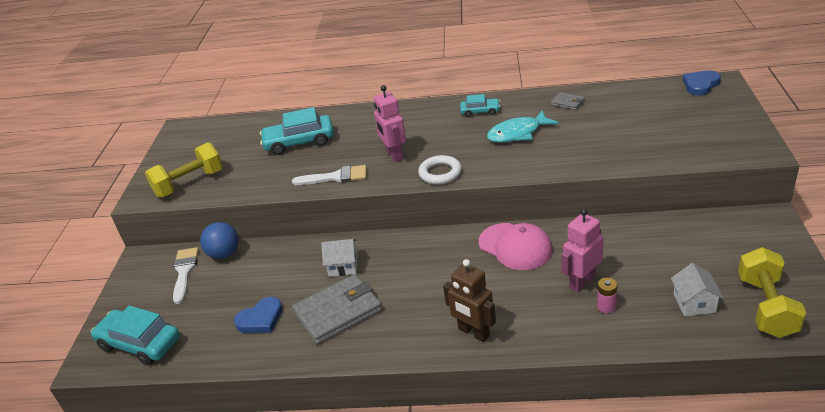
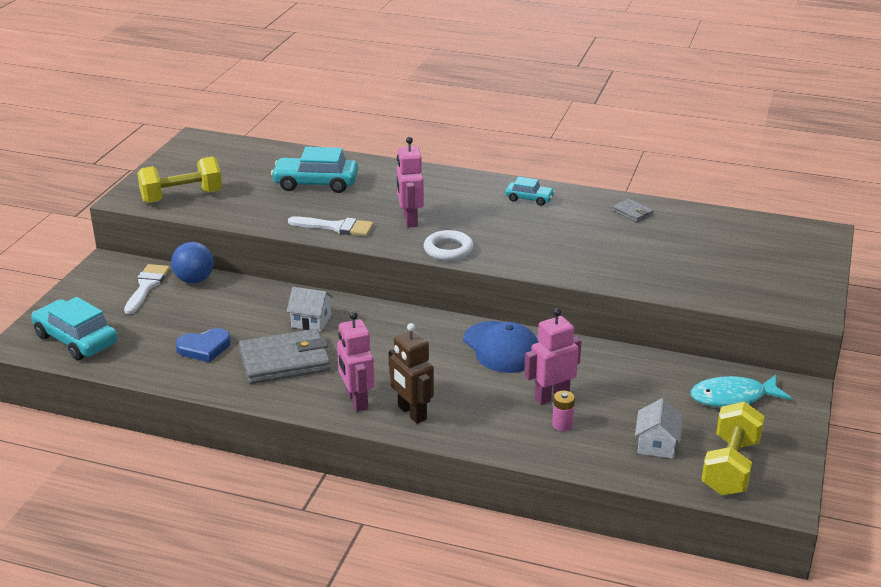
camera: 10 degrees right, 5 degrees down
pink cap [479,223,553,270] -> blue cap [463,321,539,373]
turquoise fish [487,111,559,143] -> turquoise fish moved to [690,375,792,407]
blue heart [683,71,721,95] -> none
none -> pink robot [337,312,375,412]

